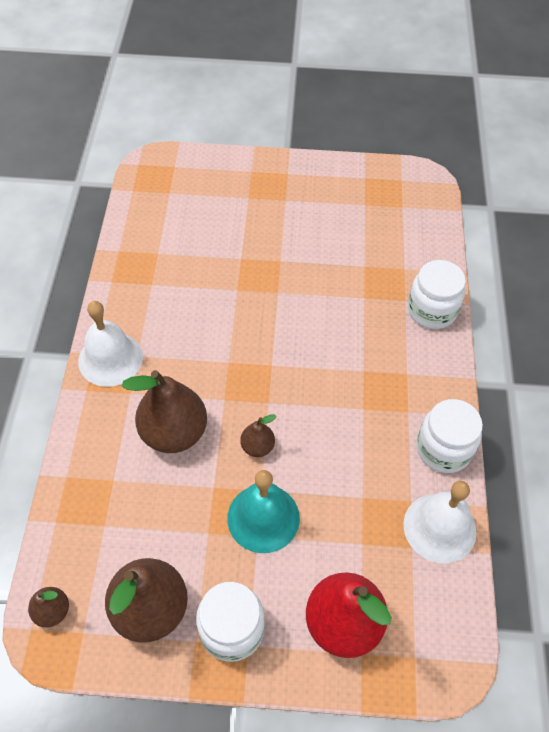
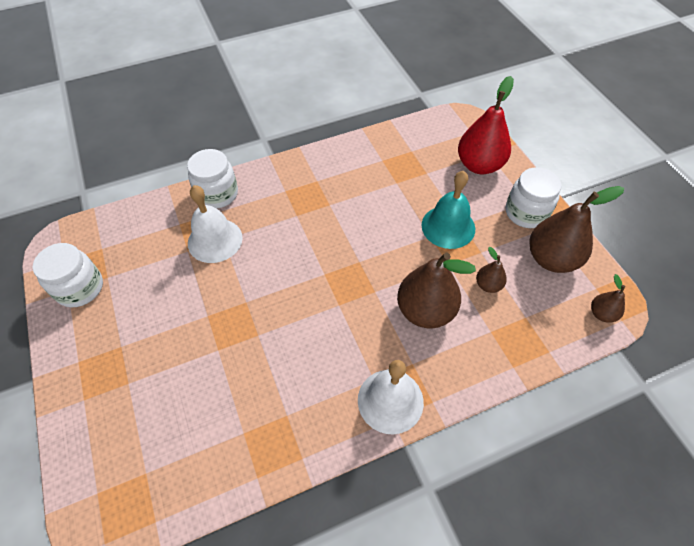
camera: 115 degrees left, 0 degrees up
brown pear [240,414,276,457] -> brown pear moved to [476,247,507,293]
white bell [403,481,477,564] -> white bell moved to [188,185,243,263]
white jar [416,399,483,473] -> white jar moved to [33,243,103,307]

